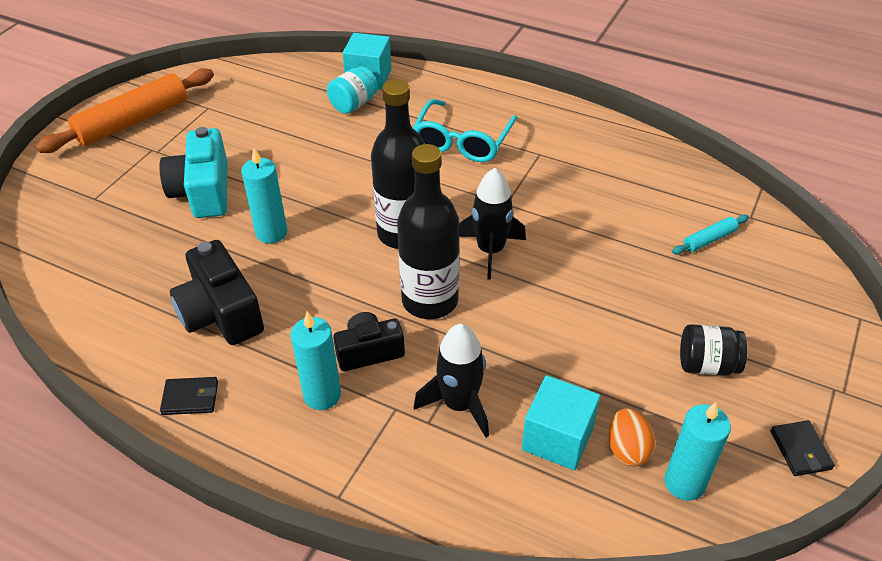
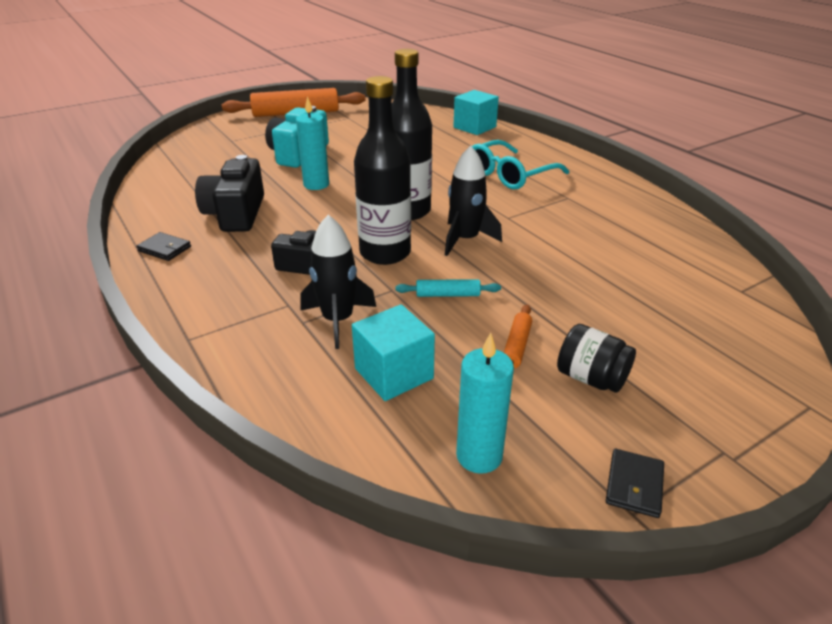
camera: 30 degrees right, 10 degrees down
turquoise candle [290,311,341,410] -> none
turquoise jar [327,66,378,114] -> none
orange egg [608,408,656,466] -> none
turquoise rolling pin [672,215,749,255] -> turquoise rolling pin moved to [395,279,501,297]
none -> orange rolling pin [504,304,532,373]

